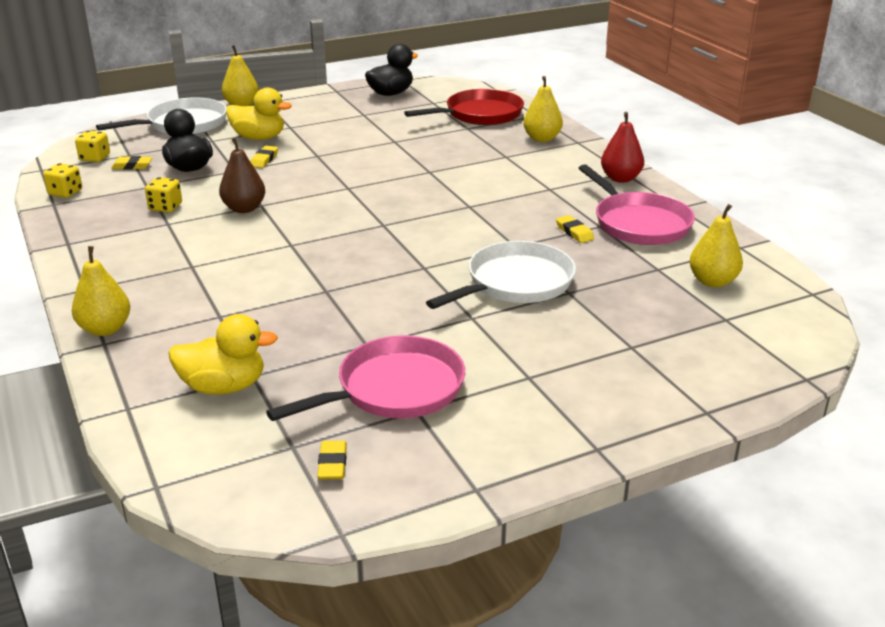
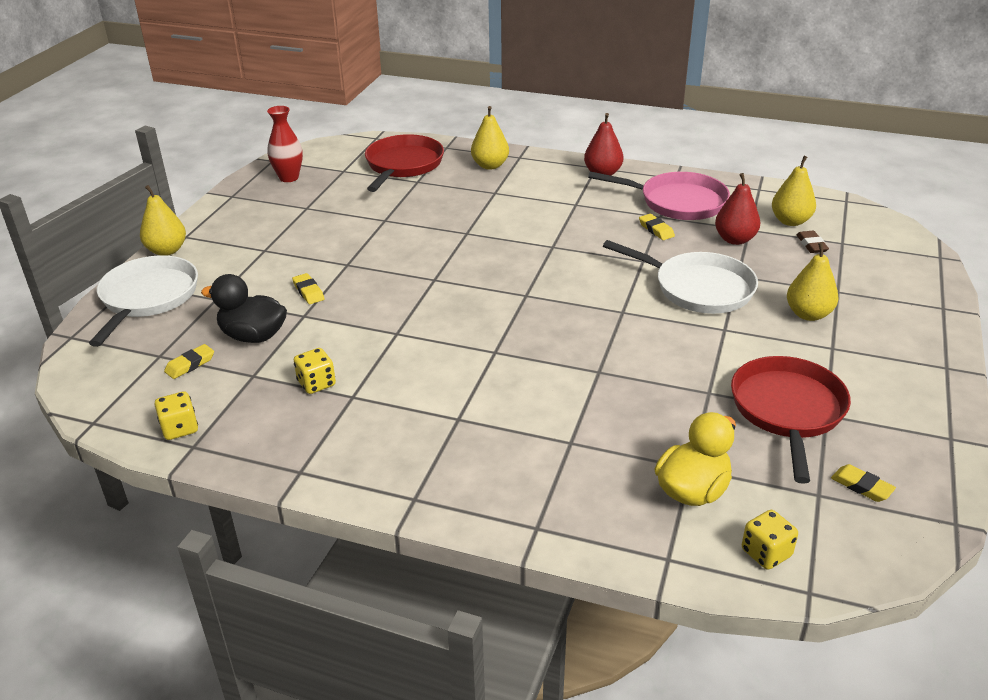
camera: 45 degrees left, 5 degrees up
yellow pear [72,246,130,336] -> yellow pear moved to [787,242,839,321]
yellow dice [75,131,110,162] -> yellow dice moved to [742,510,798,570]
brown pear [219,138,265,213] -> none
yellow duck [226,87,292,140] -> none
pink pan [266,336,465,421] -> red pan [731,356,851,484]
black duck [365,44,418,96] -> red vase [267,106,303,182]
white pan [426,241,576,309] -> white pan turned 120 degrees clockwise [603,240,758,314]
yellow eraser [556,215,594,243] -> yellow eraser turned 45 degrees clockwise [639,214,675,240]
none -> red pear [715,173,760,245]
none -> brown eraser [797,231,829,253]

